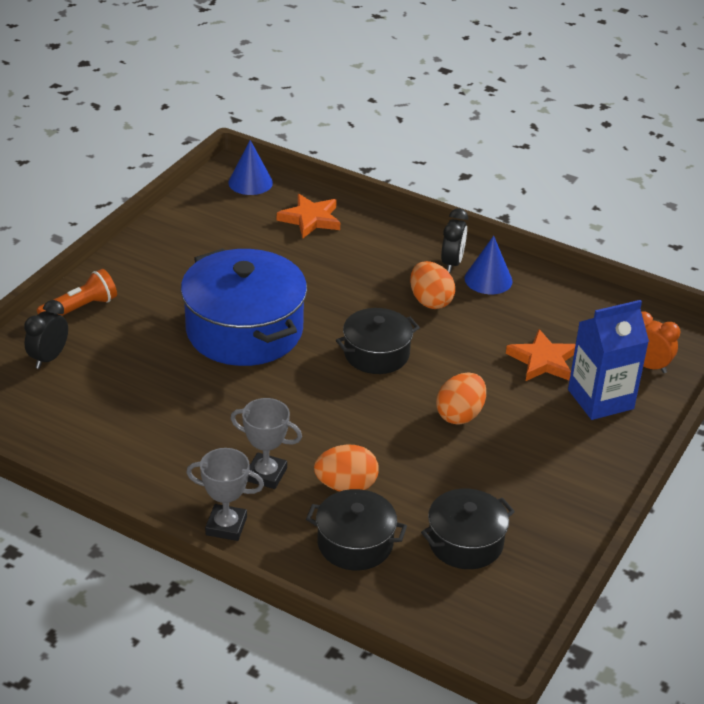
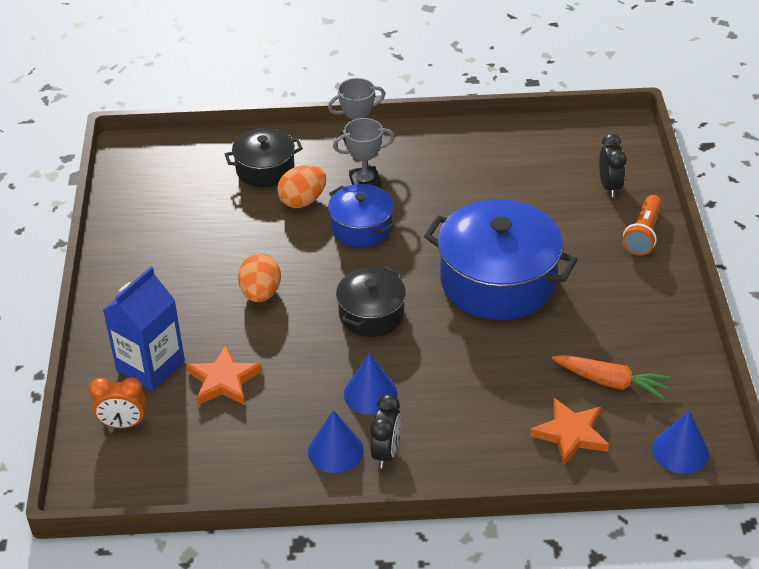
camera: 150 degrees right, 5 degrees up
orange egg [410,261,455,309] -> blue cone [344,353,398,415]
black pot [421,489,515,569] -> none
black clock [441,208,468,273] -> black clock turned 150 degrees counterclockwise [370,394,401,469]
none -> blue pot [328,184,394,247]
none -> orange carrot [552,355,671,400]

